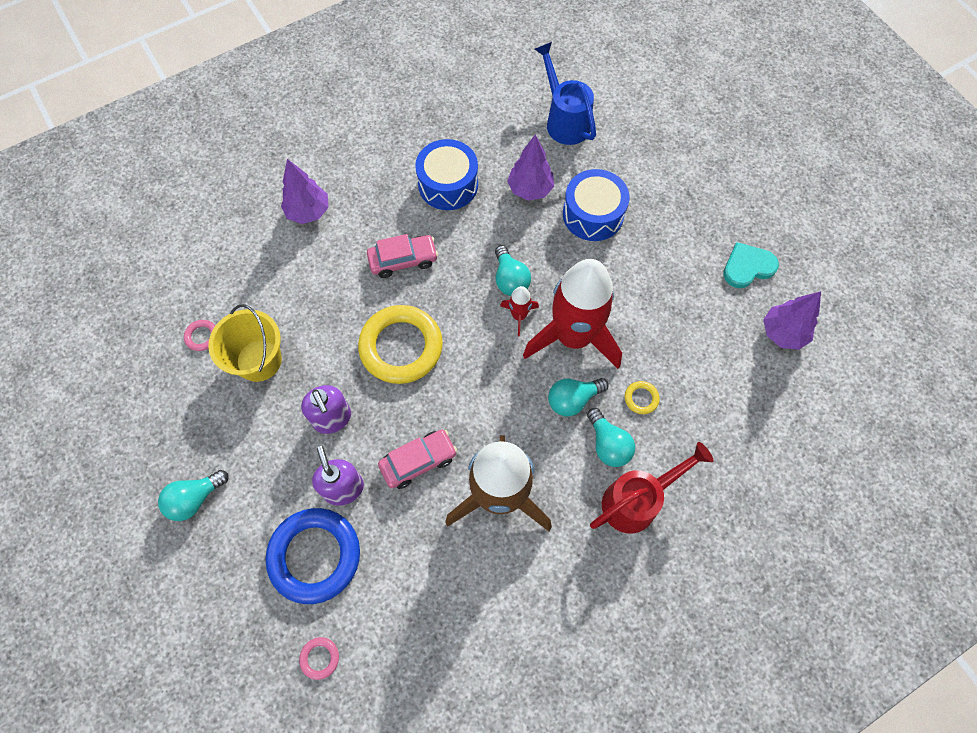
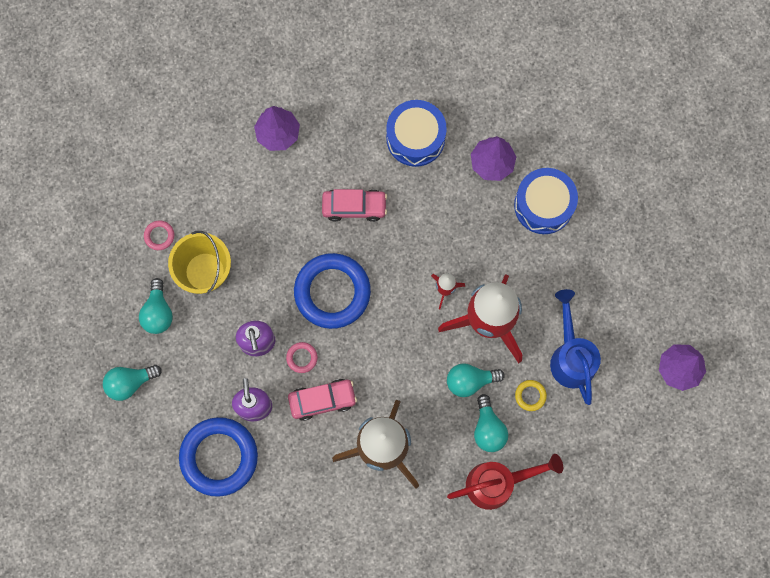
camera: 15 degrees right, 10 degrees up
pink ring [299,637,339,680] -> pink ring moved to [286,342,318,373]
yellow ring [358,305,443,384] -> blue ring [294,253,371,329]
turquoise light bulb [495,245,531,296] -> turquoise light bulb moved to [139,278,173,334]
blue watering can [535,42,596,145] -> blue watering can moved to [550,289,601,405]
turquoise heart [723,242,779,288] -> none

